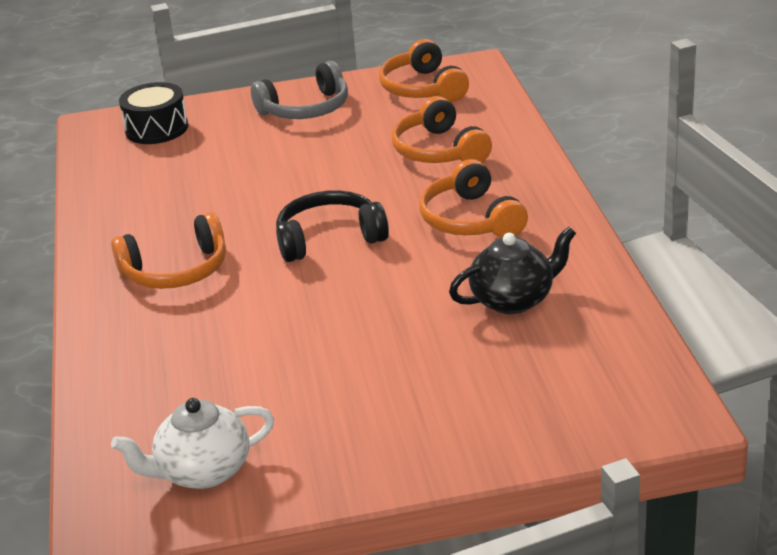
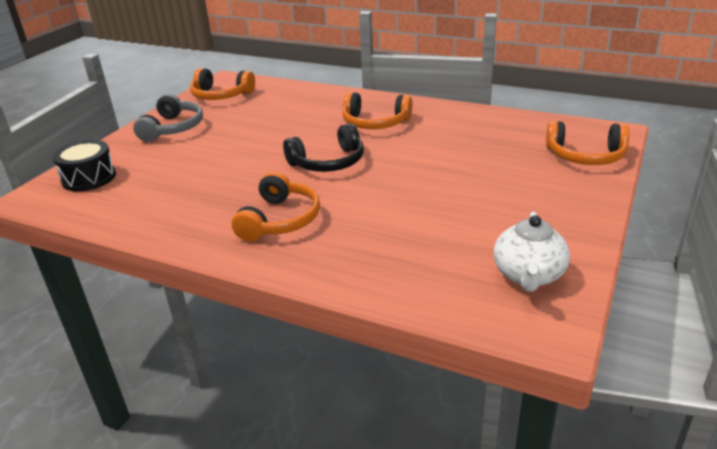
camera: 55 degrees left, 0 degrees up
black headphones [276,190,389,262] -> black headphones turned 135 degrees counterclockwise [283,123,364,172]
orange headphones [392,96,492,163] -> orange headphones moved to [546,121,629,165]
black teapot [449,227,576,314] -> none

